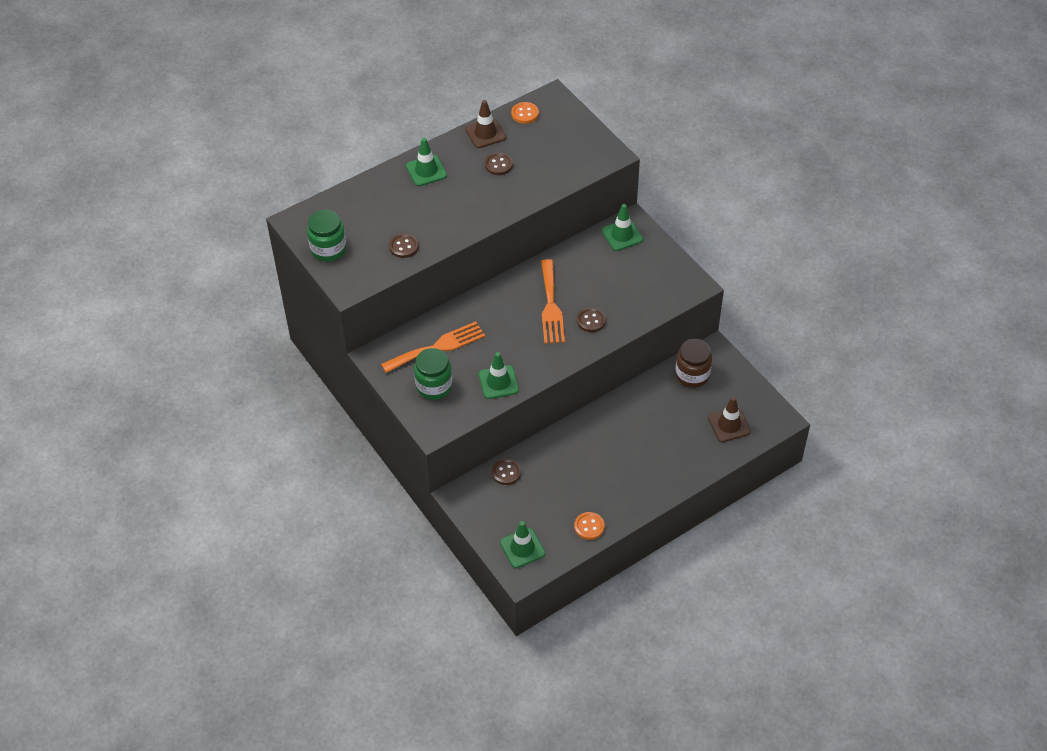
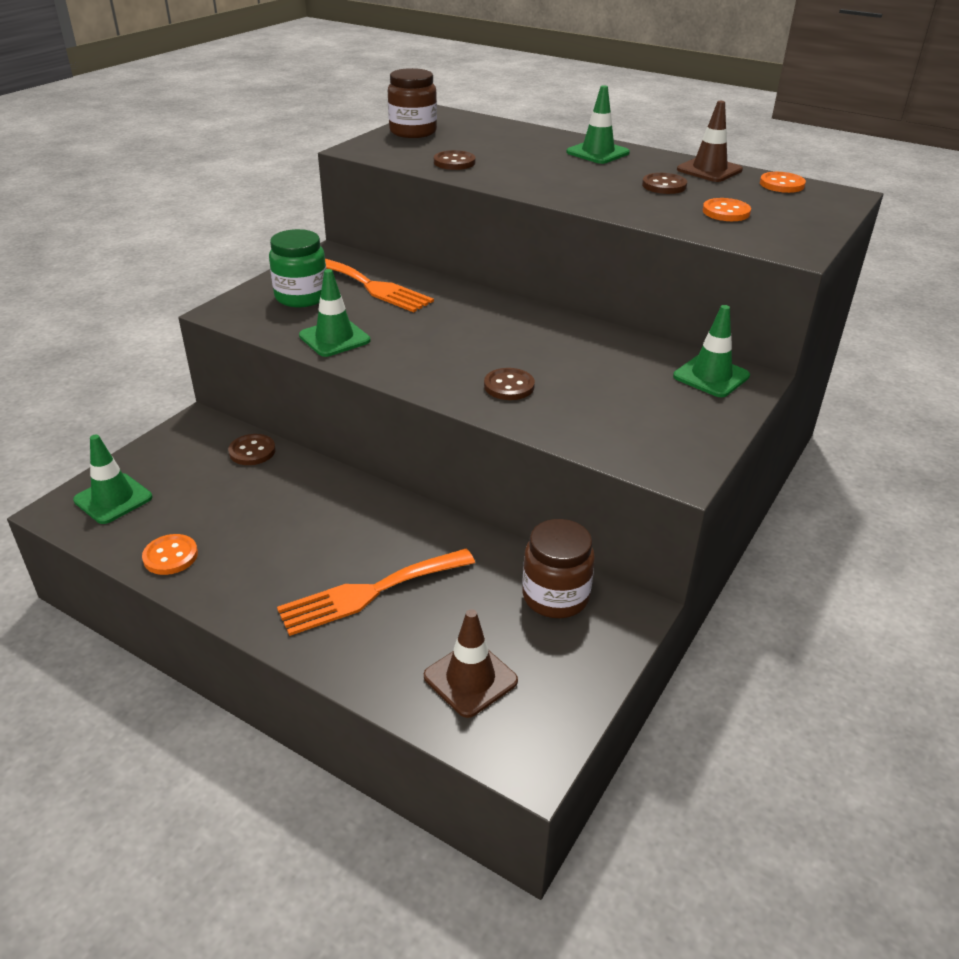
camera: 65 degrees right, 15 degrees down
green jar [307,210,346,262] -> brown jar [388,68,437,138]
orange fork [541,259,565,344] -> orange fork moved to [277,549,475,636]
none -> orange button [703,198,751,221]

